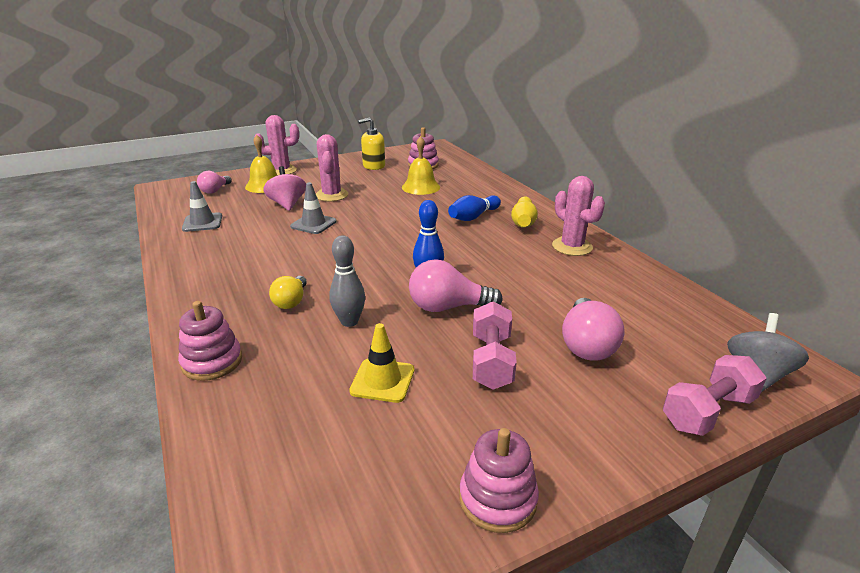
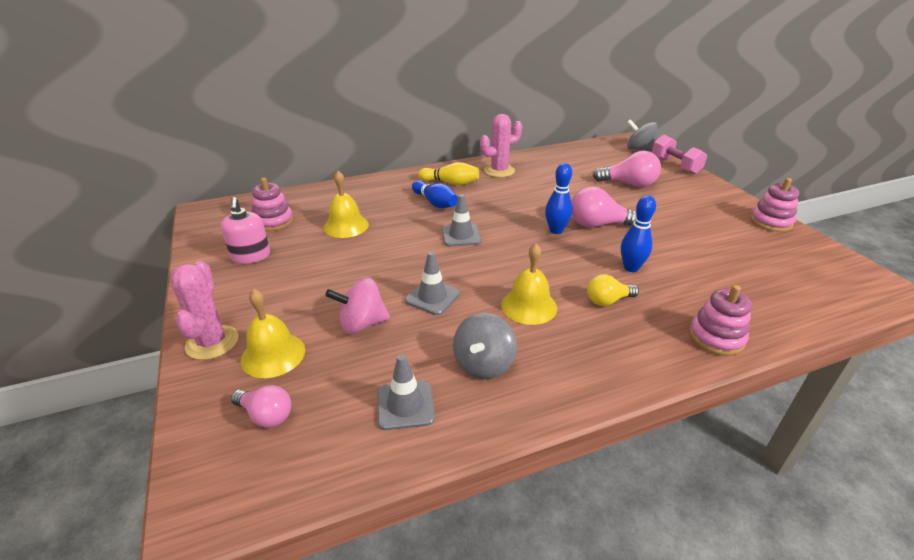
camera: 85 degrees left, 5 degrees up
yellow light bulb [269,276,307,309] -> yellow light bulb turned 150 degrees clockwise [587,274,639,306]
pink cactus [316,134,348,201] -> none
grey bowling pin [329,235,365,327] -> blue bowling pin [621,195,656,272]
yellow traffic cone [349,323,414,403] -> none
yellow soap dispenser [358,117,385,170] -> pink soap dispenser [221,197,270,264]
pink light bulb [409,259,503,312] -> pink light bulb turned 90 degrees clockwise [571,186,637,227]
pink dumbbell [473,301,517,390] -> none
none -> grey traffic cone [442,194,481,246]
none -> grey spinning top [453,313,517,379]
none -> yellow bell [501,243,557,325]

